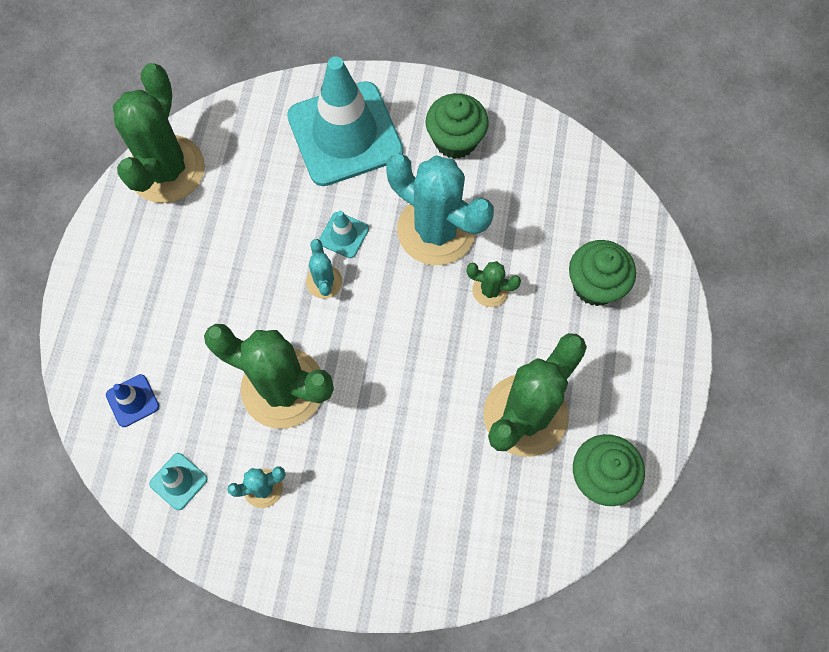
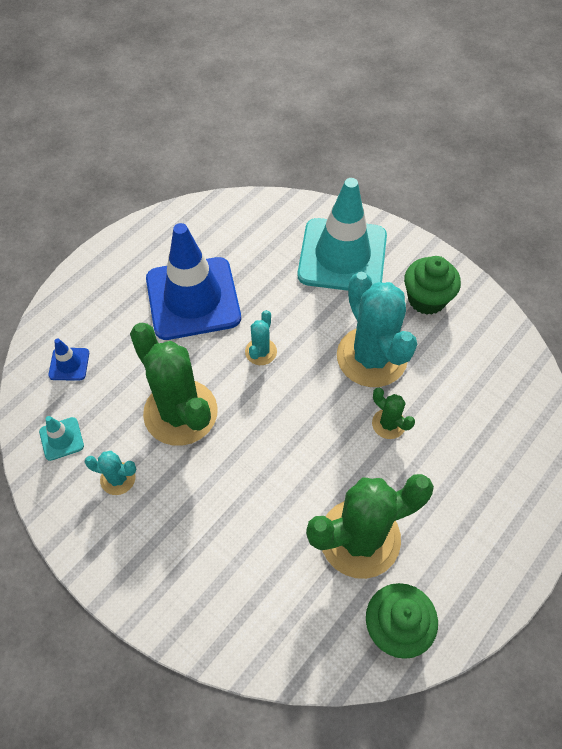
camera: 30 degrees right, 10 degrees down
green cactus [113,63,205,203] -> none
turquoise traffic cone [319,211,369,258] -> none
green cupcake [569,240,636,306] -> none
none -> blue traffic cone [146,223,241,340]

